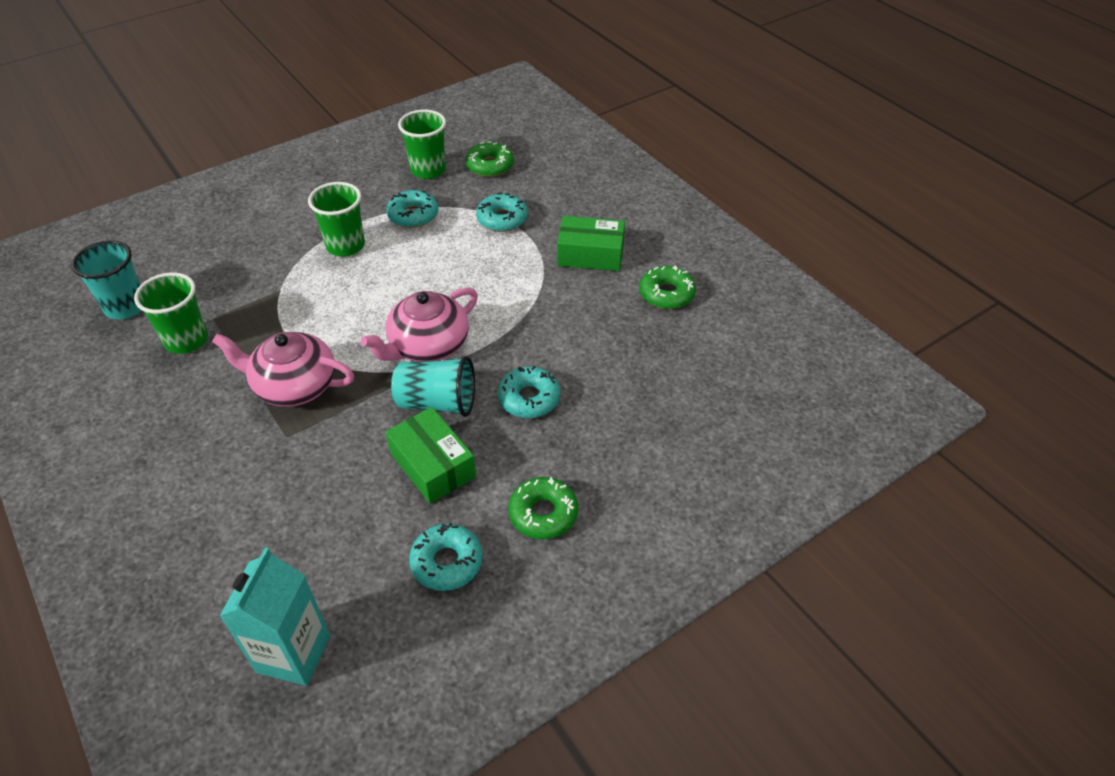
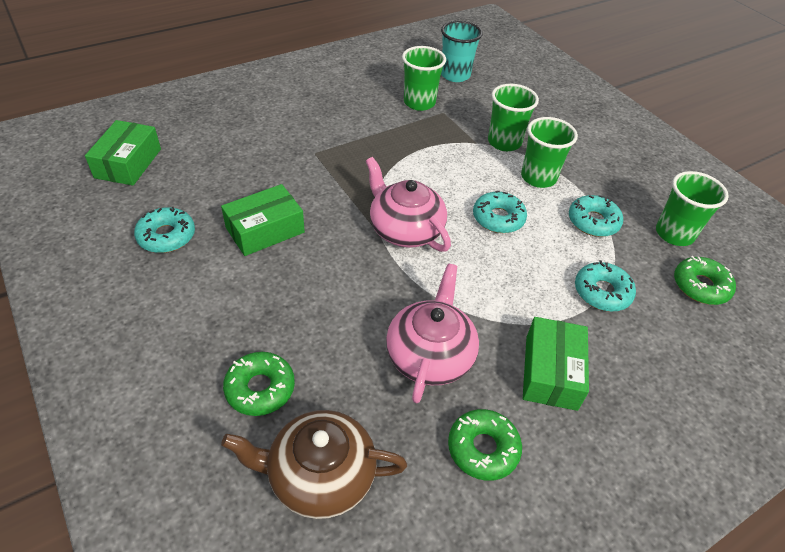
camera: 90 degrees right, 0 degrees up
pink teapot [212,332,354,407] -> pink teapot moved to [386,264,479,403]
turquoise carton [220,547,330,686] -> green box [85,120,161,186]
turquoise cup [391,356,475,417] -> none
turquoise donut [498,366,560,418] -> turquoise donut moved to [473,191,527,233]
green donut [508,477,578,539] -> green donut moved to [223,352,295,416]
none -> brown teapot [221,410,407,519]
none -> green cup [488,84,539,151]

